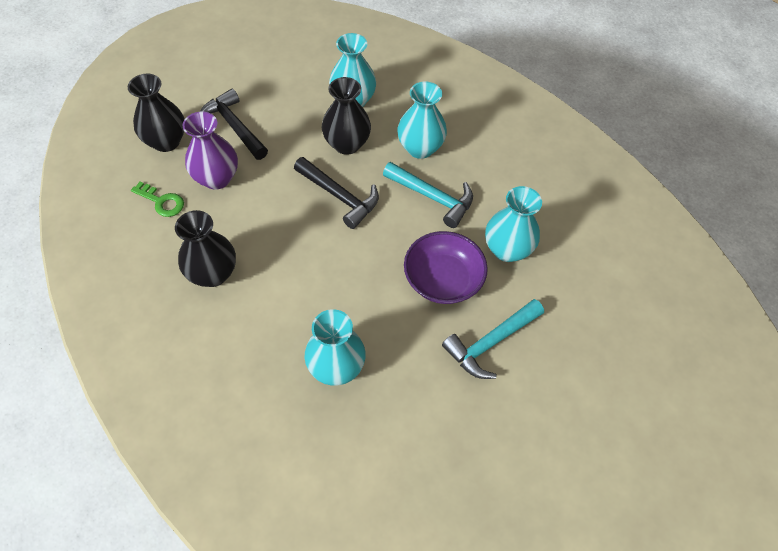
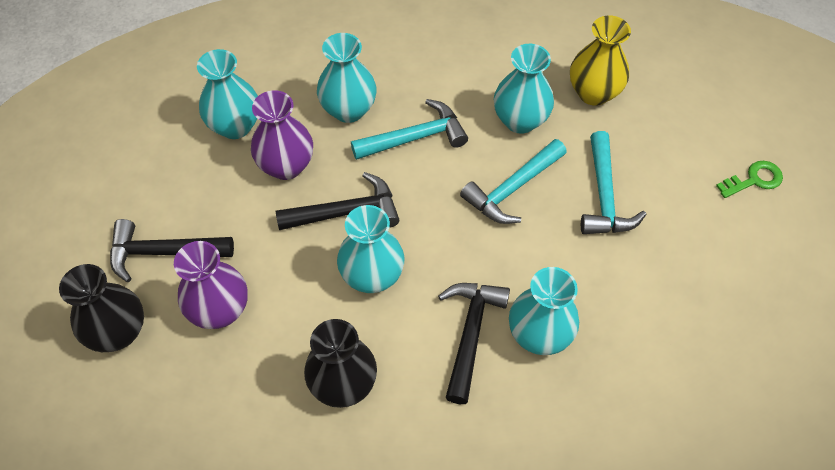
camera: 50 degrees left, 0 degrees up
green key [131,182,184,217] -> green key moved to [716,161,783,198]
black vase [322,77,371,155] -> purple vase [251,90,313,180]
purple bowl [404,231,488,304] -> turquoise hammer [460,139,567,224]
none -> turquoise vase [337,205,404,293]
none -> black hammer [438,283,510,404]
none -> yellow vase [570,15,631,106]

